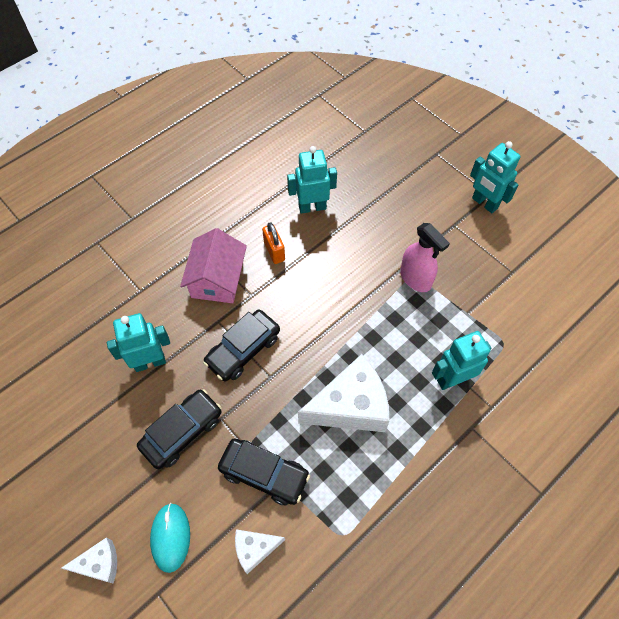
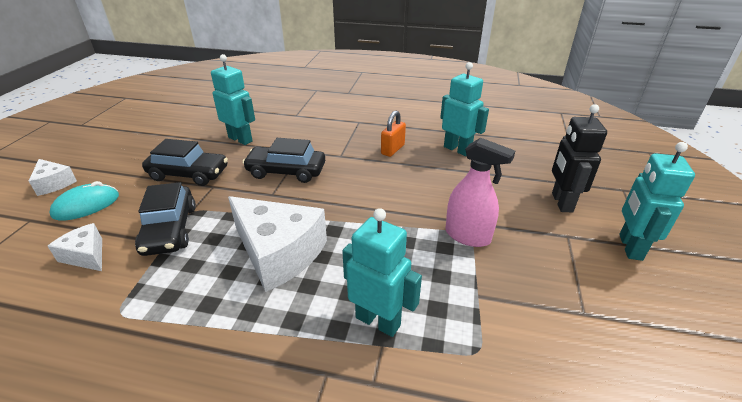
camera: 55 degrees right, 25 degrees down
pink house [180,228,247,303] -> none
pink spray bottle [400,223,450,292] -> pink spray bottle turned 75 degrees counterclockwise [446,138,515,247]
none -> black robot [552,104,607,212]

